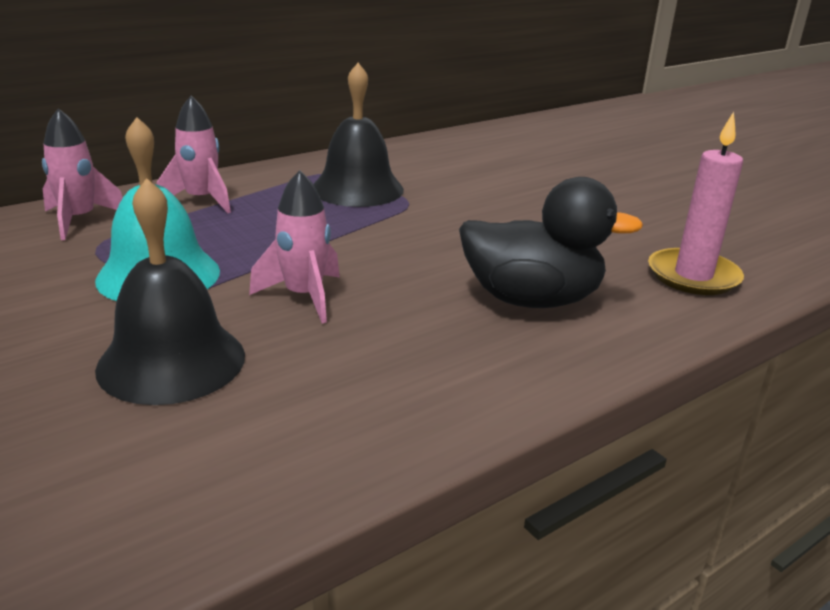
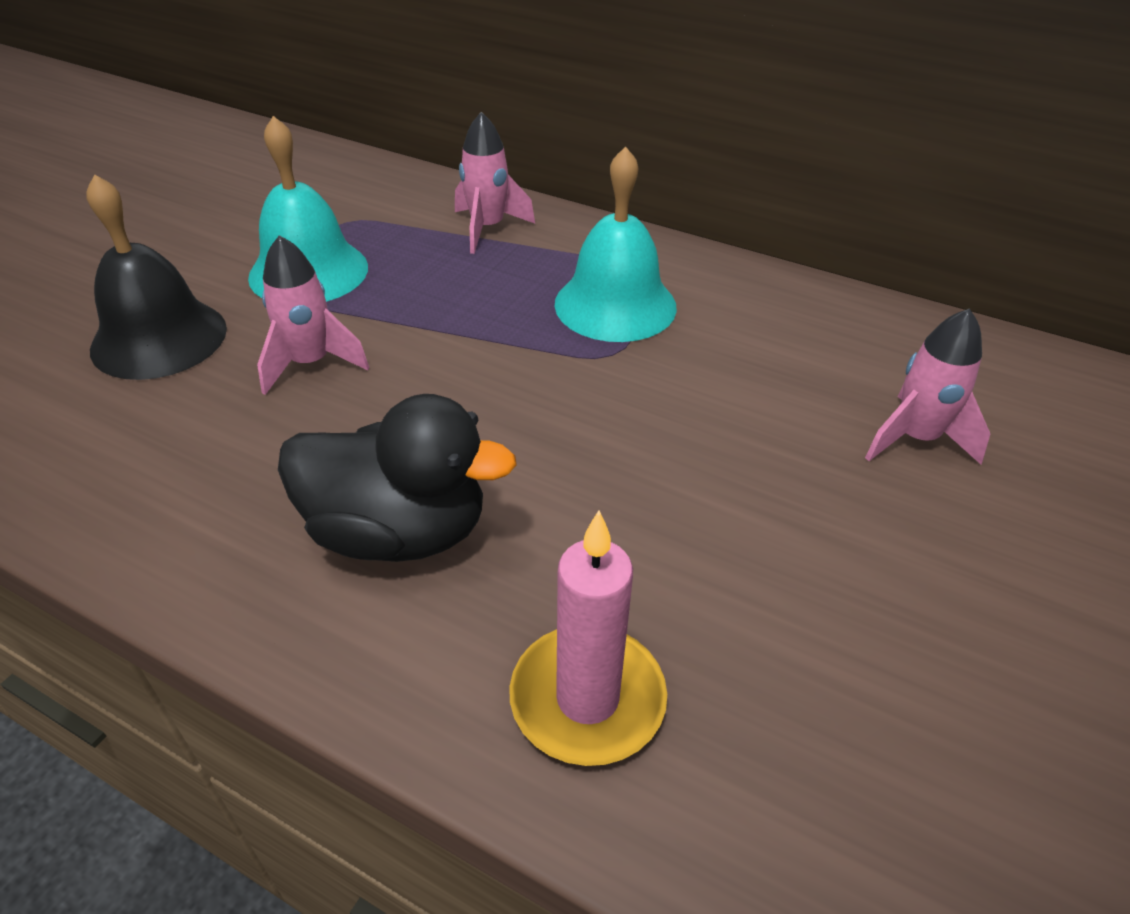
camera: 65 degrees right, 15 degrees up
pink rocket [42,108,123,240] -> pink rocket moved to [865,308,990,464]
black bell [314,63,404,207] -> turquoise bell [554,146,677,342]
black duck [459,177,643,308] -> black duck turned 60 degrees counterclockwise [278,394,517,562]

